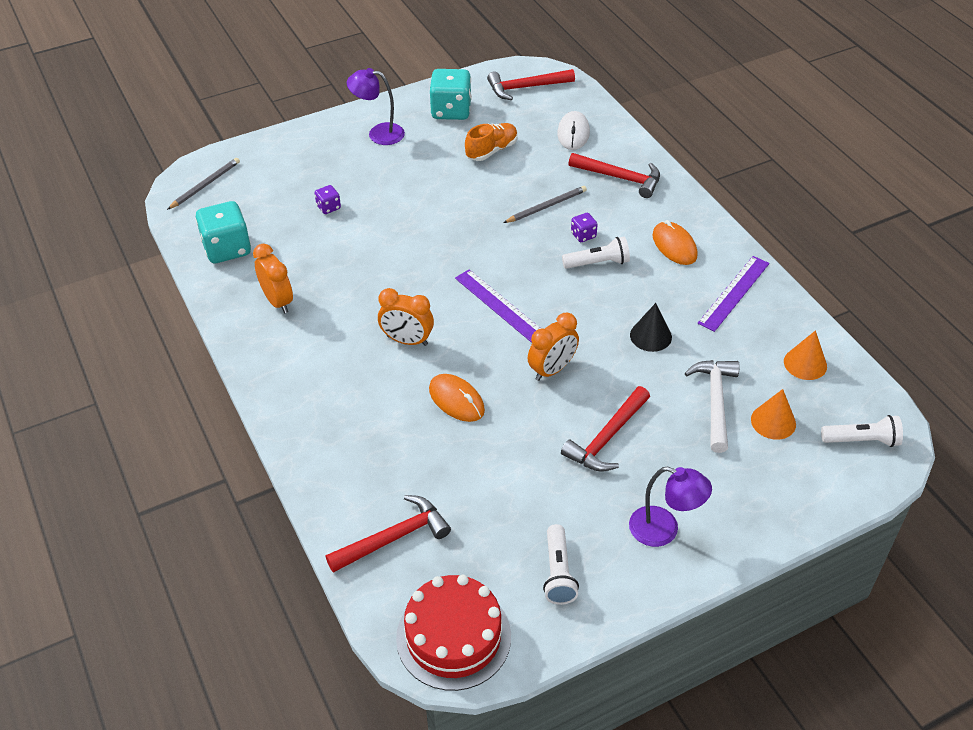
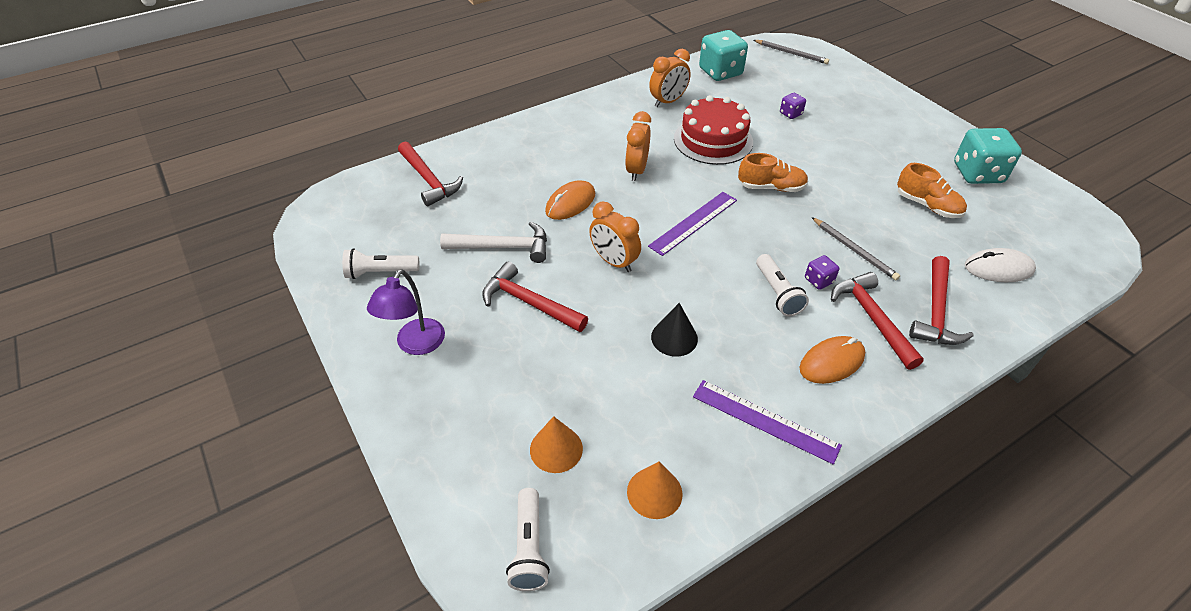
camera: 85 degrees right, 0 degrees up
purple lamp [347,68,405,145] -> none
red cake [396,575,511,691] -> red cake moved to [674,95,753,165]
red hammer [487,69,575,100] -> red hammer moved to [831,272,924,370]
white hammer [685,360,739,453] -> white hammer moved to [440,221,547,263]
none -> orange shoe [738,153,808,192]

